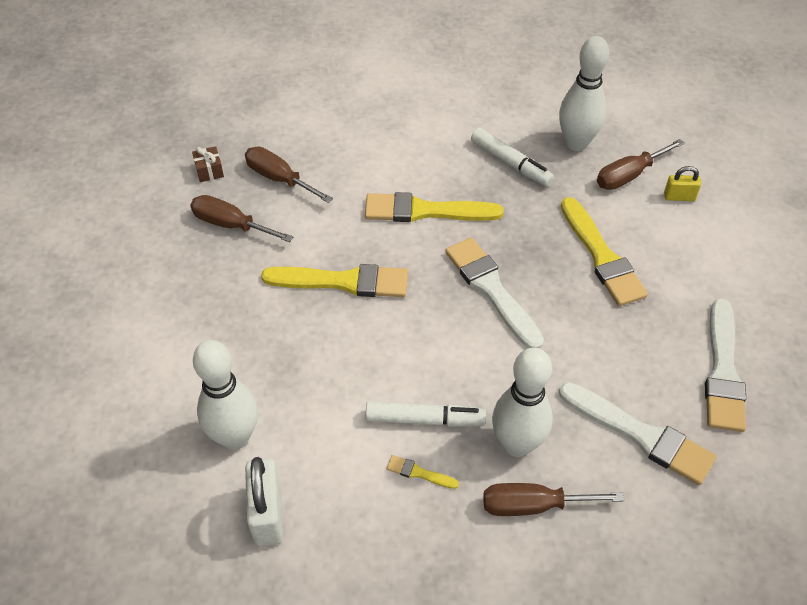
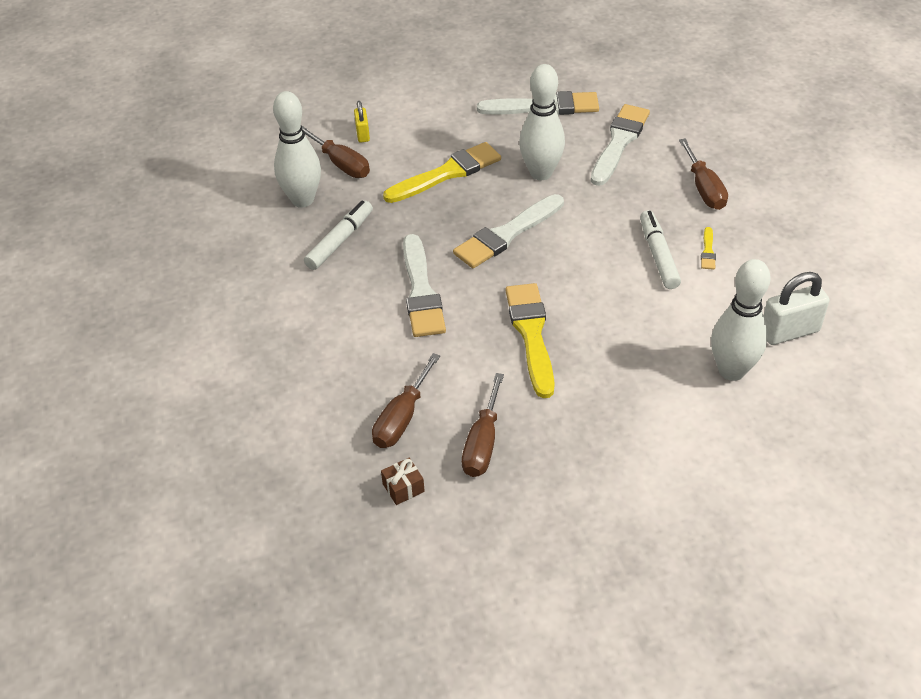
camera: 100 degrees left, 5 degrees down
yellow brush [365,192,504,222] -> white brush [403,234,446,337]
white bowling pin [492,347,553,457] -> white bowling pin moved to [519,64,565,180]

